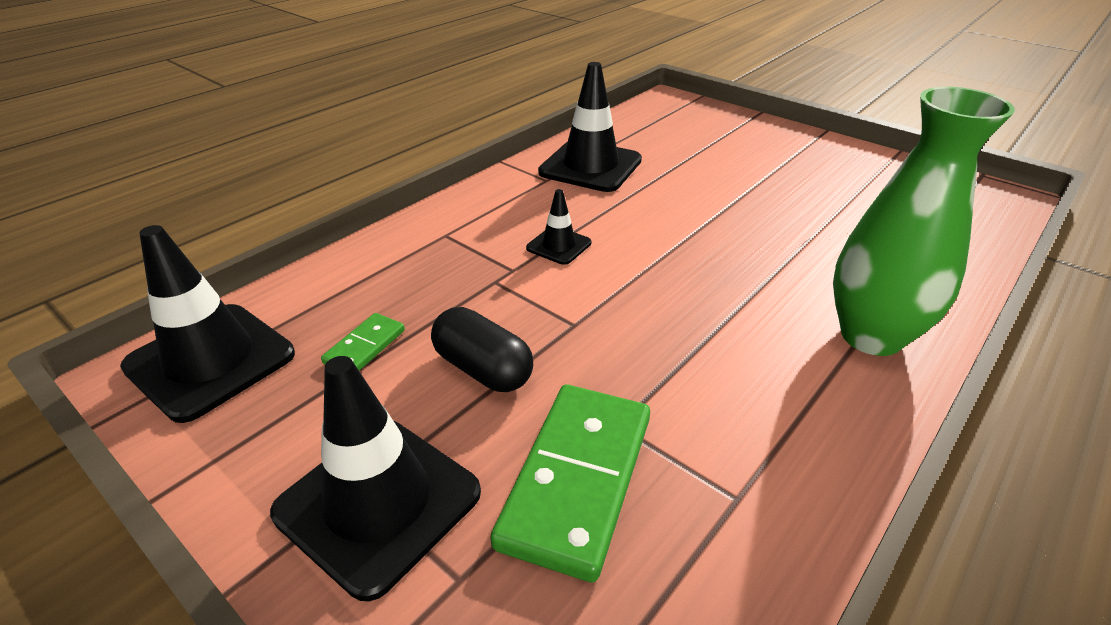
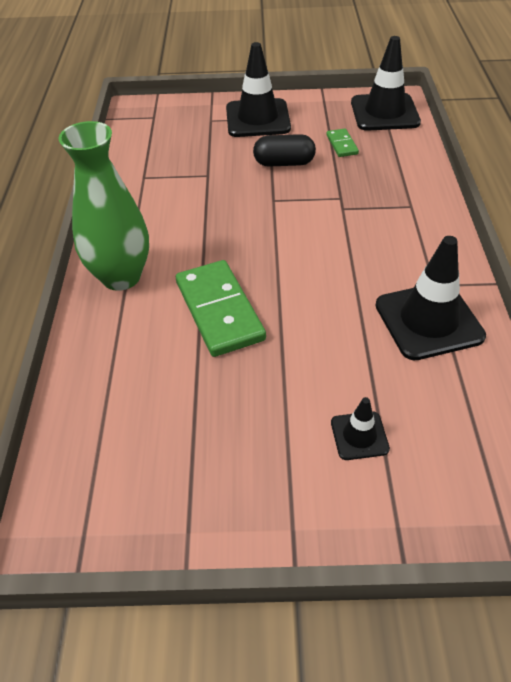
camera: 140 degrees right, 10 degrees up
green domino [490,384,650,582] -> green domino moved to [176,260,266,357]
black traffic cone [526,189,591,265] -> black traffic cone moved to [331,397,390,460]

